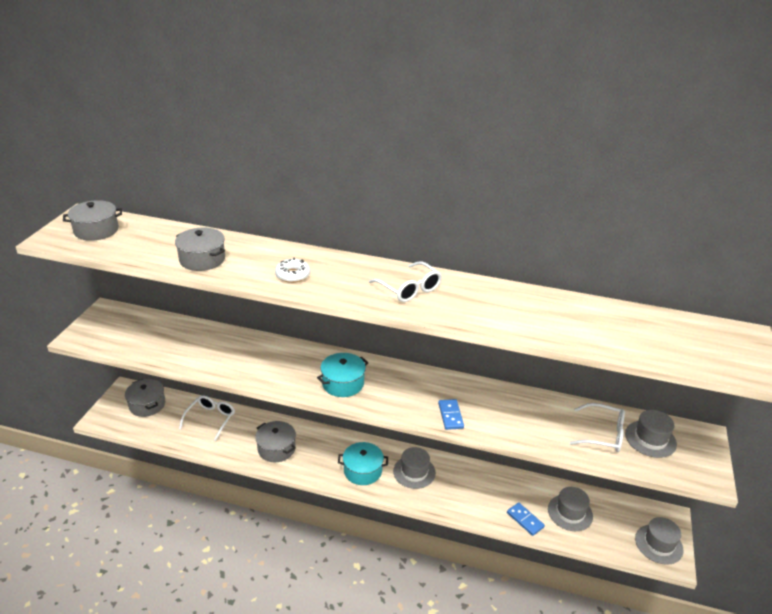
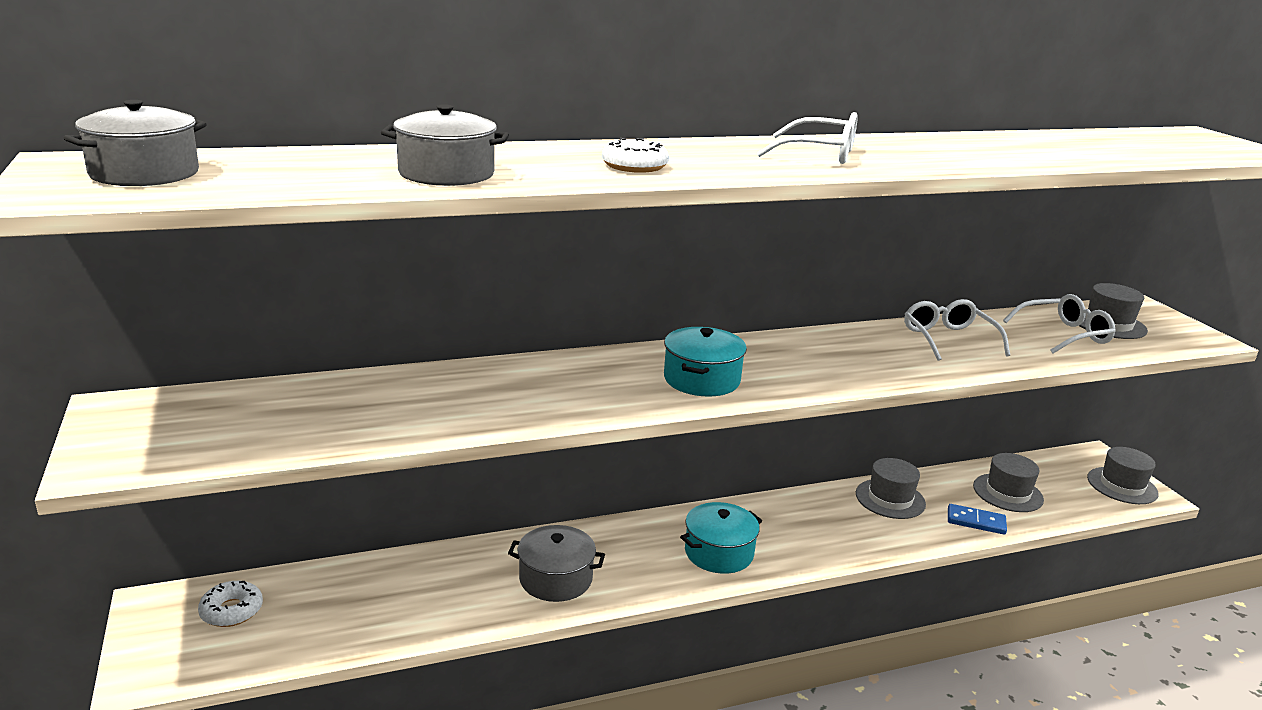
camera: 35 degrees left, 10 degrees down
grey pot [125,379,165,417] -> white donut [198,581,263,627]
white glasses [179,395,235,441] -> white glasses moved to [904,299,1010,361]
grey hat [393,447,436,489] -> grey hat moved to [856,458,926,519]
blue domino [438,399,464,430] -> none

